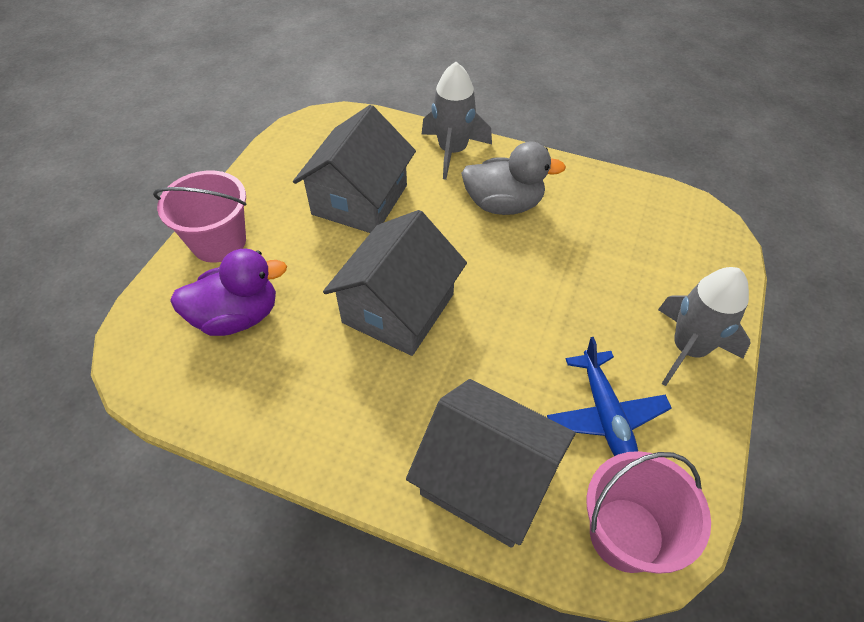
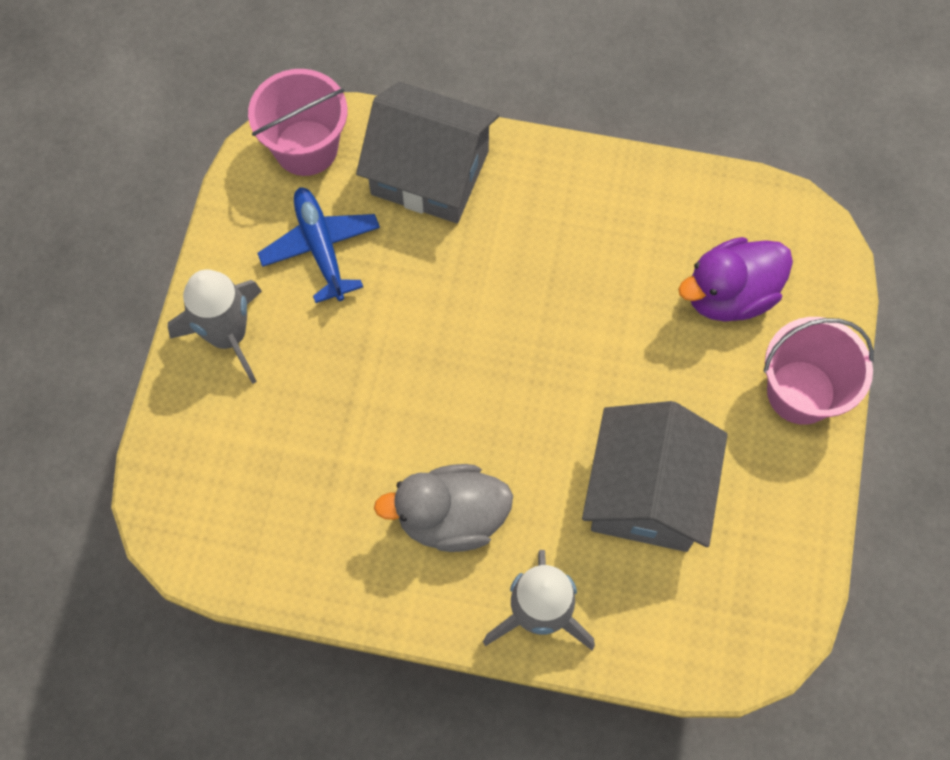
camera: 170 degrees right, 15 degrees up
grey house [323,210,467,356] -> none

